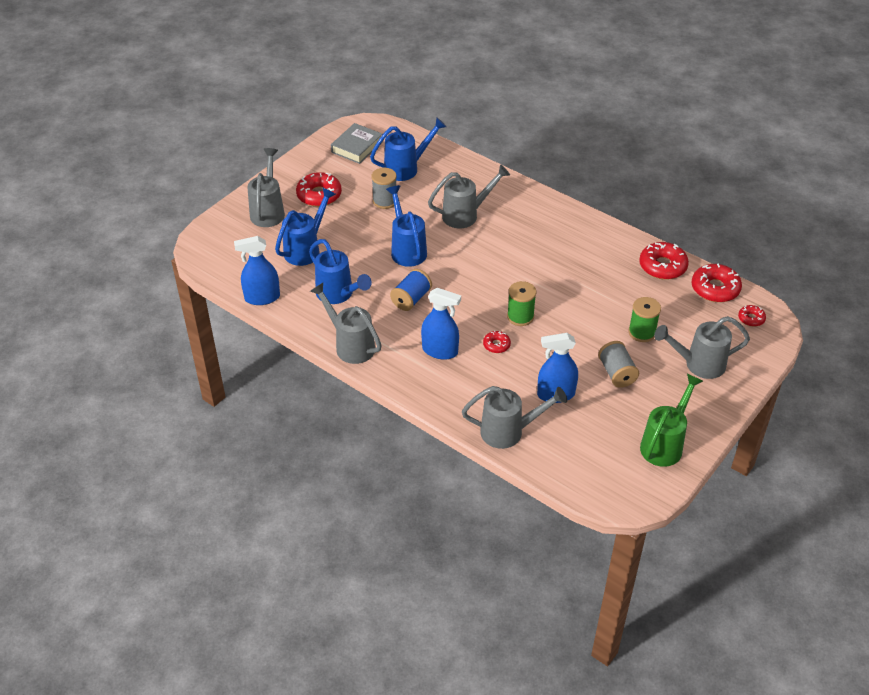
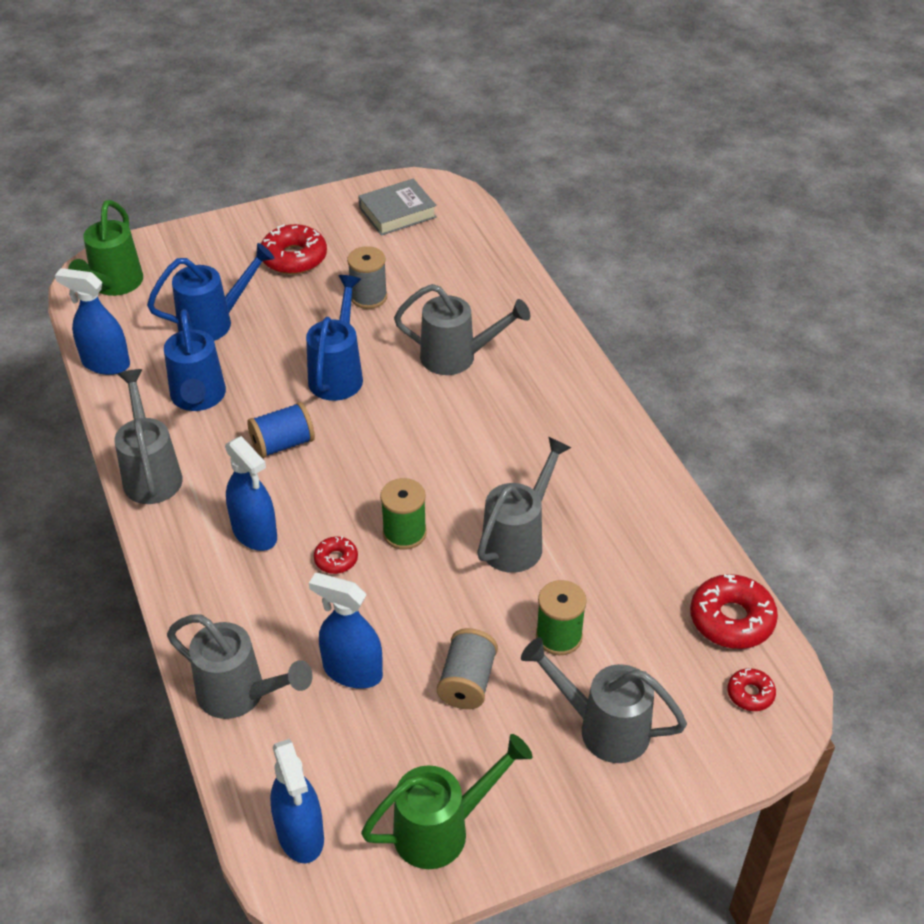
camera: 30 degrees right, 0 degrees up
grey watering can [247,148,285,227] -> grey watering can moved to [477,436,572,573]
blue watering can [370,117,447,181] -> none
red donut [639,242,689,279] -> none
none -> green watering can [68,200,143,296]
none -> blue spray bottle [270,739,324,863]

